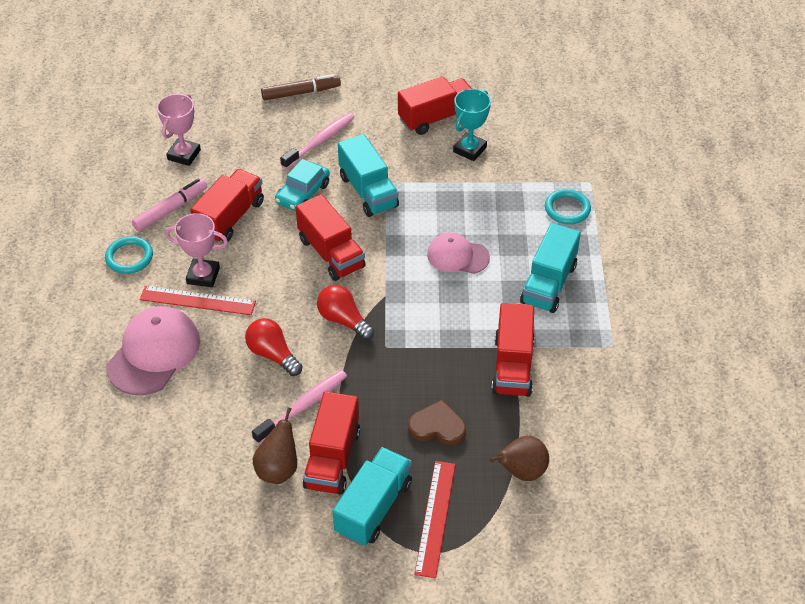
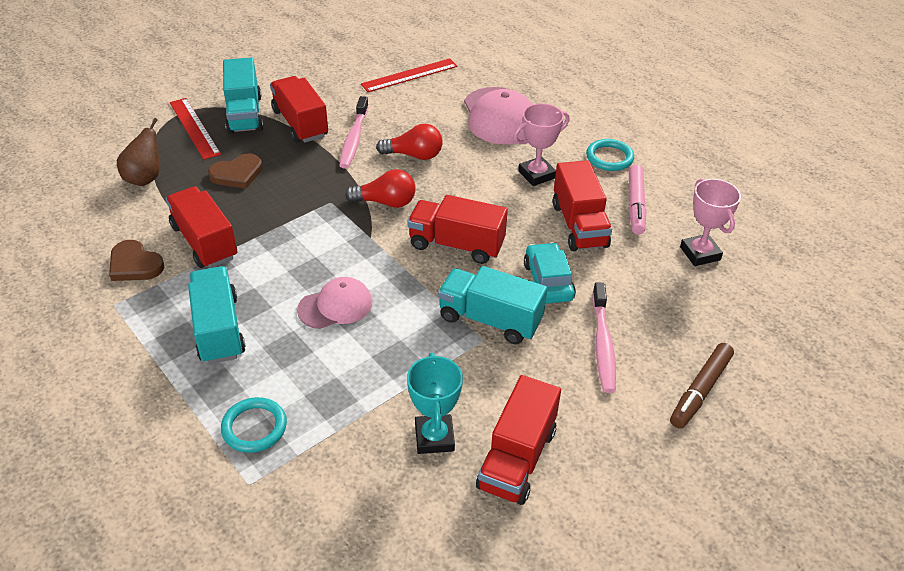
camera: 140 degrees right, 5 degrees down
red ruler [140,286,256,315] -> red ruler moved to [361,58,458,92]
brown pear [253,407,297,484] -> none
none -> brown heart [109,240,164,281]

